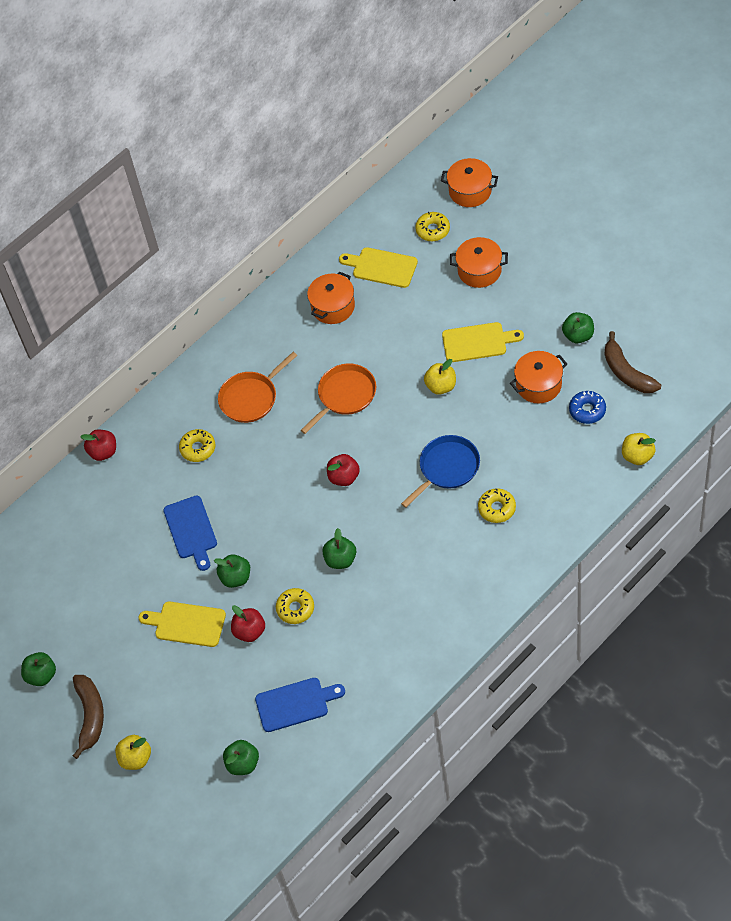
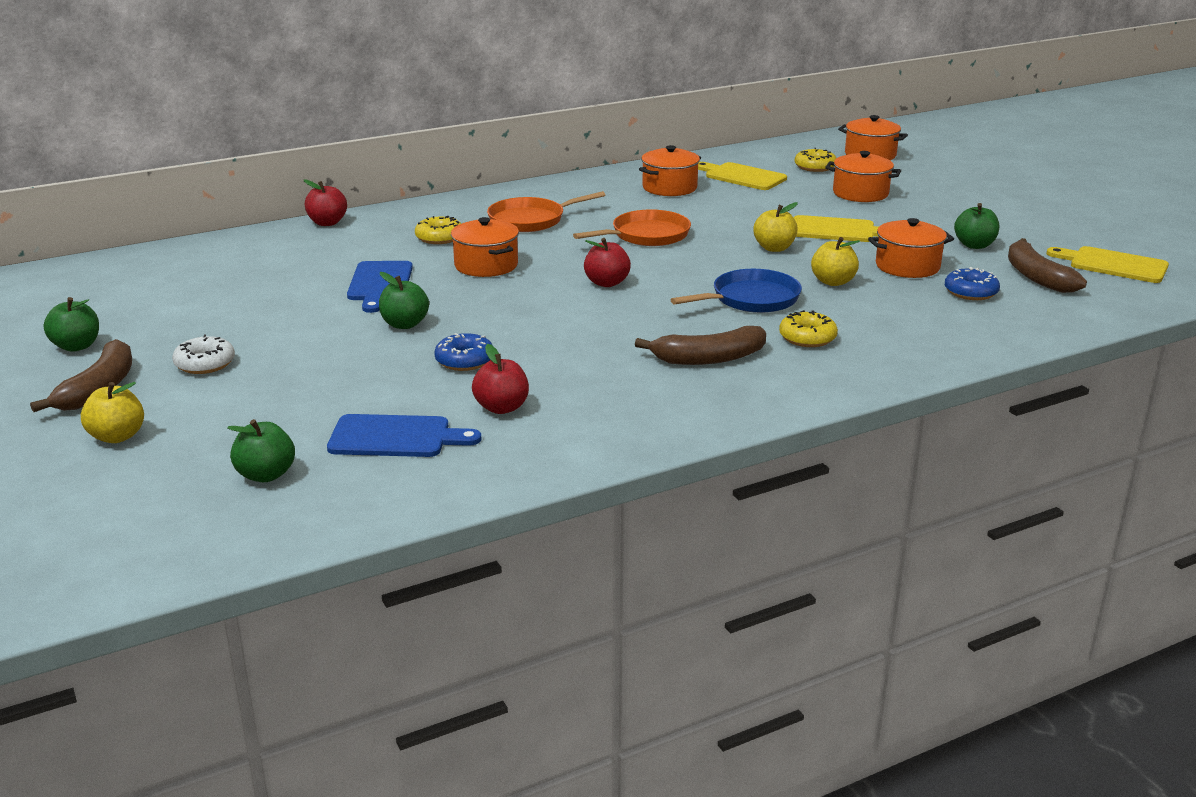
camera: 10 degrees right, 30 degrees down
yellow cutting board [139,601,226,647] -> yellow cutting board moved to [1047,246,1169,283]
red apple [231,605,265,642] -> red apple moved to [472,344,529,414]
yellow donut [276,588,314,624] -> blue donut [434,333,492,371]
green apple [322,528,356,569] -> none
yellow apple [622,433,656,465] -> yellow apple moved to [811,237,860,286]
none -> white donut [172,334,235,374]
none -> orange pot [451,217,519,277]
none -> brown banana [635,326,766,365]

